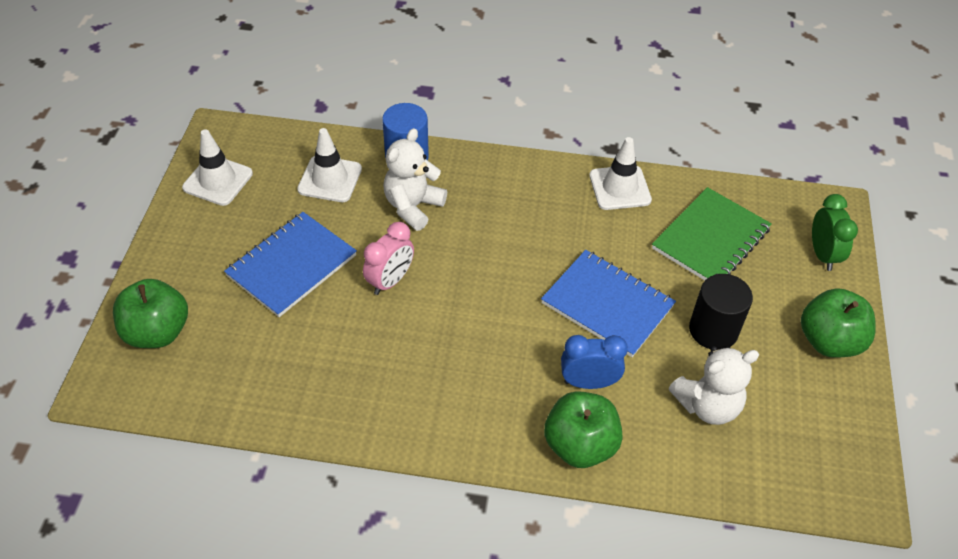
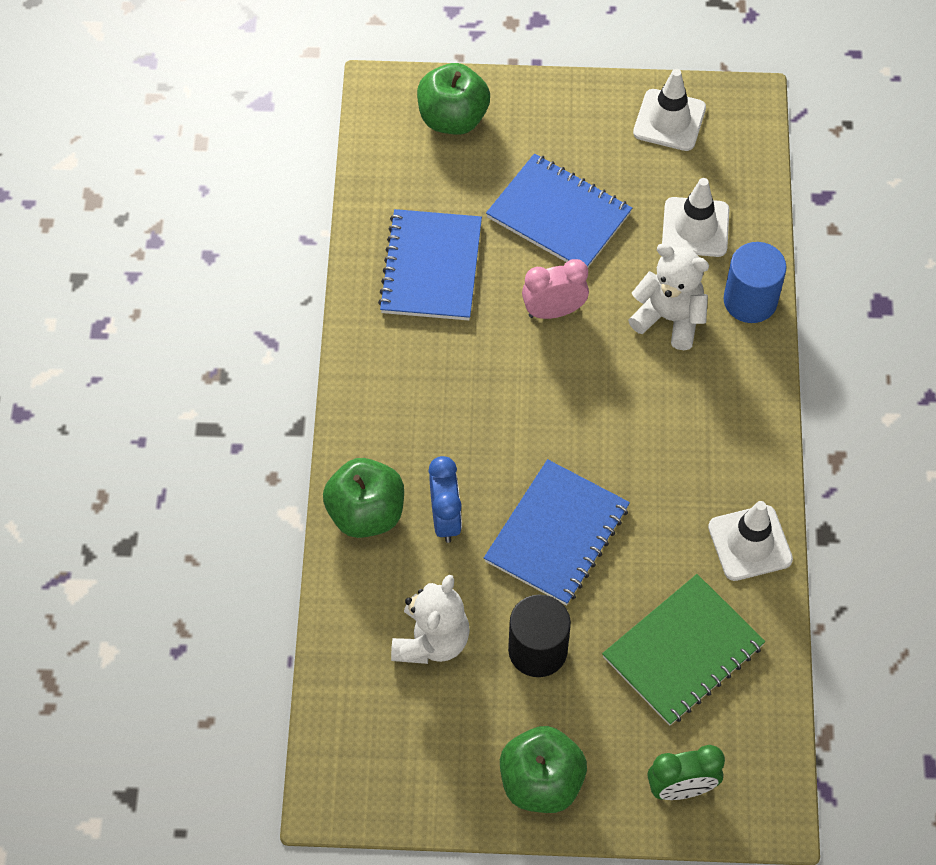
camera: 85 degrees right, 10 degrees up
pink clock [363,222,414,295] -> pink clock turned 135 degrees clockwise [522,259,589,319]
green notebook [652,187,772,280] -> green notebook turned 75 degrees counterclockwise [602,574,766,726]
white teddy bear [669,346,759,425] -> white teddy bear turned 135 degrees counterclockwise [391,575,470,664]
none -> blue notebook [378,209,482,320]

